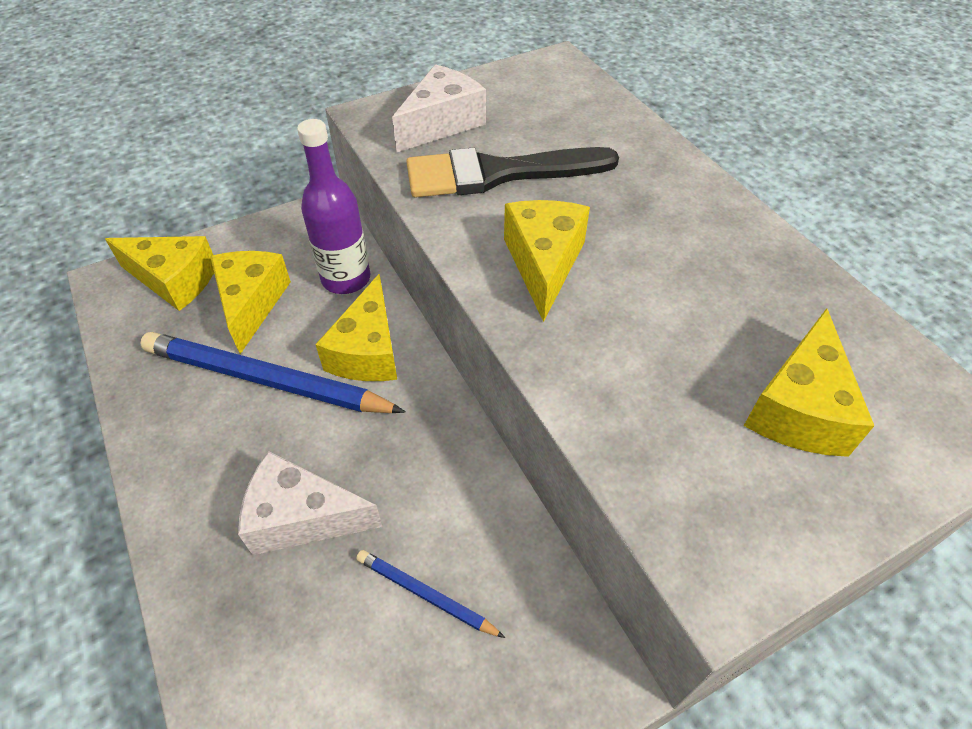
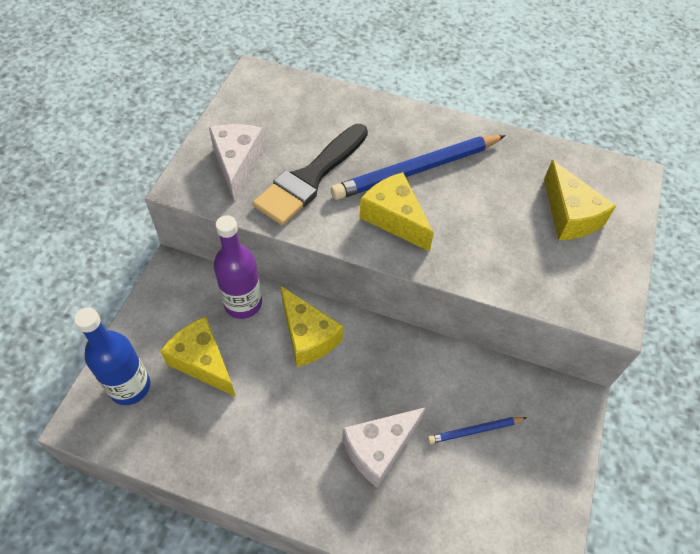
camera: 45 degrees left, 5 degrees up
yellow cheese [105,236,214,311] -> blue bottle [74,308,150,405]
blue pencil [140,332,406,413] -> blue pencil moved to [331,135,506,200]

